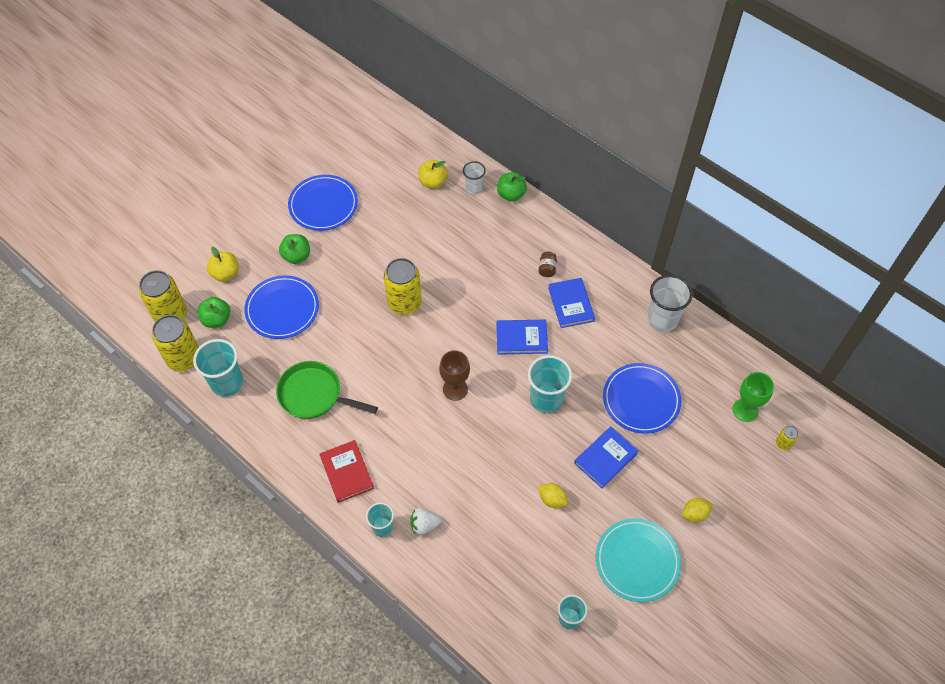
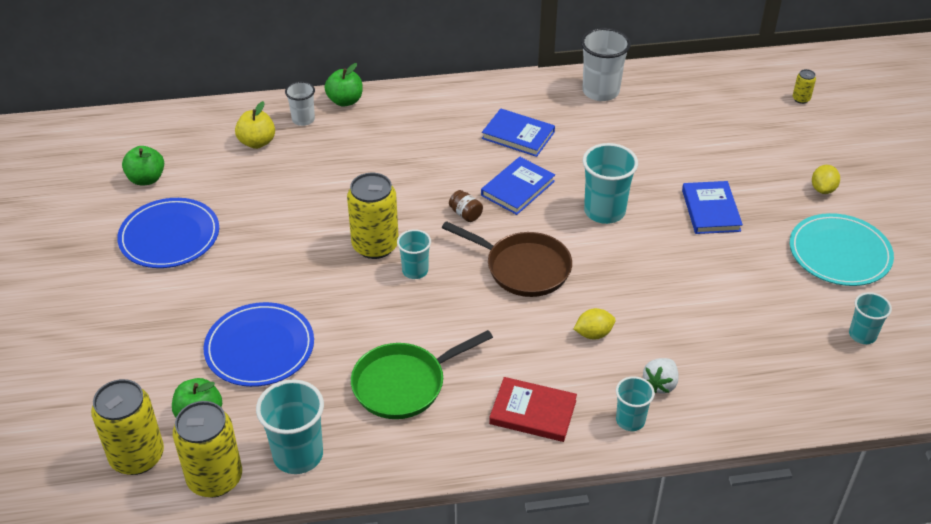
camera: 50 degrees left, 15 degrees down
yellow apple [207,247,239,282] -> none
green apple [279,234,310,264] -> green apple moved to [122,146,164,186]
brown goblet [439,350,470,401] -> brown pan [442,221,572,297]
yellow lemon [538,483,568,508] -> yellow lemon moved to [574,308,615,340]
brown jar [539,252,557,277] -> brown jar moved to [449,190,483,222]
blue plate [603,363,681,434] -> none
green goblet [732,372,774,422] -> none
none -> turquoise cup [397,229,431,279]

